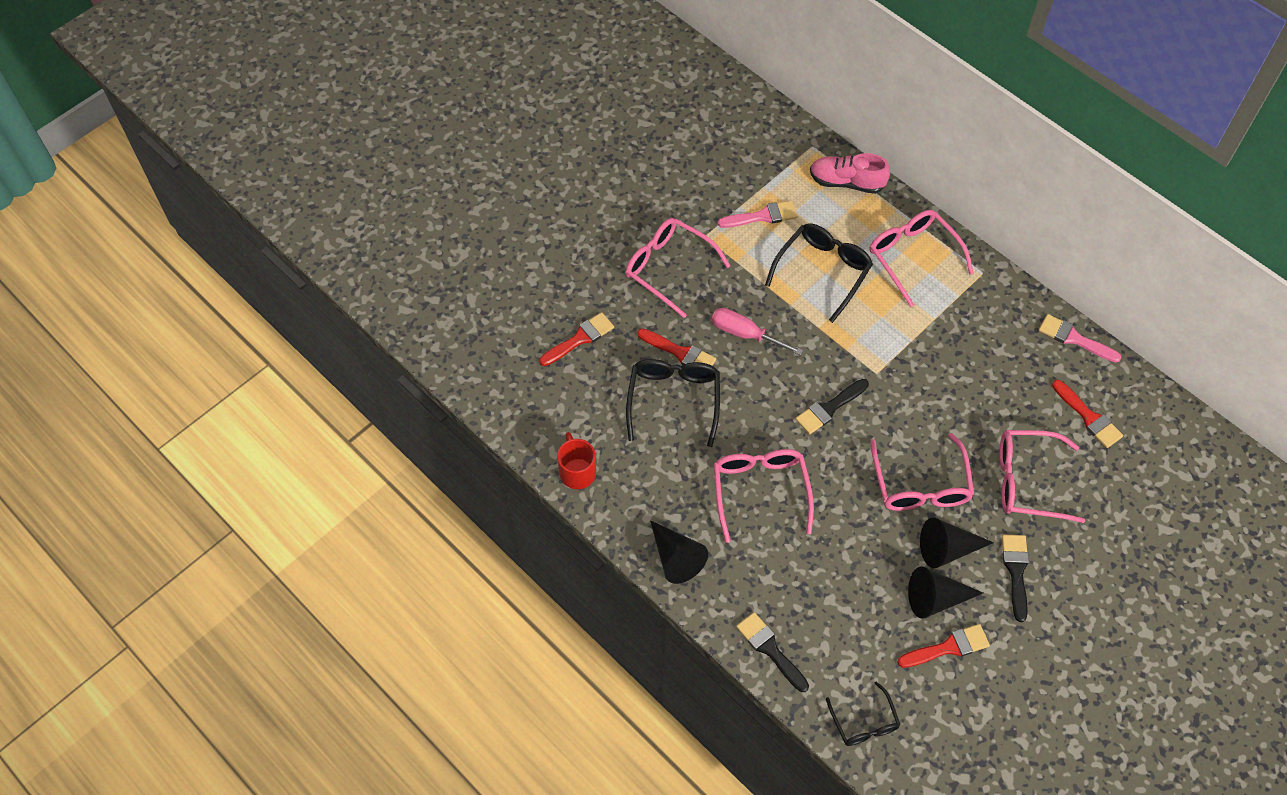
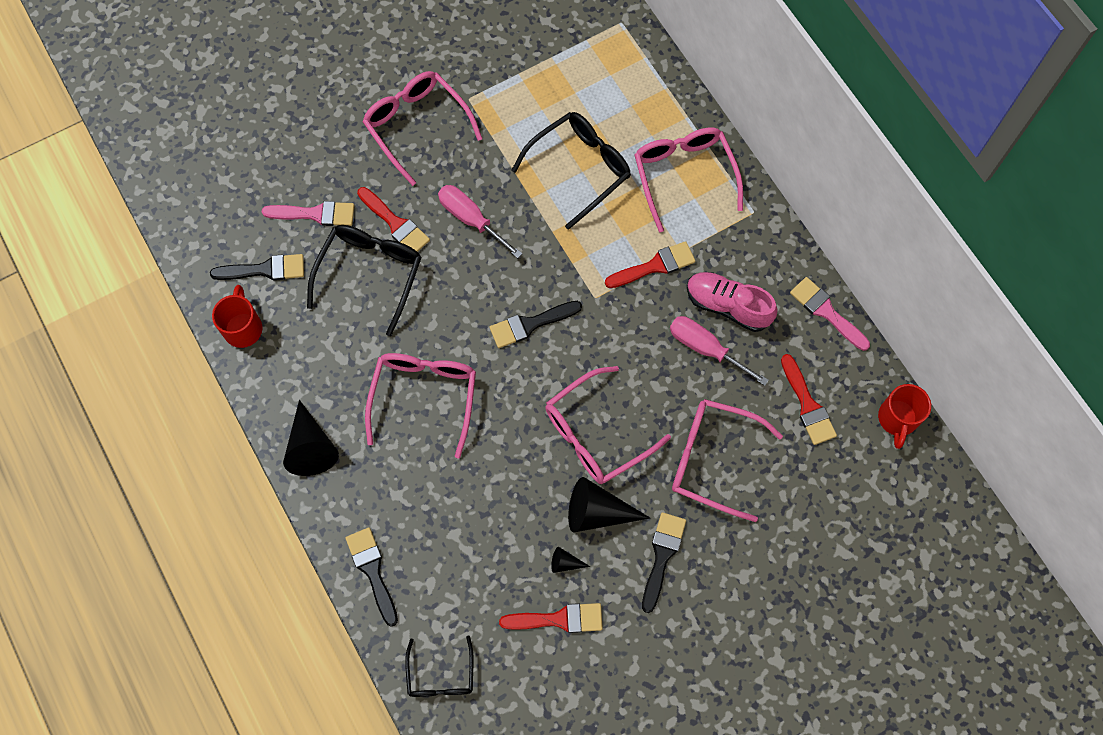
camera: 15 degrees right, 10 degrees up
red brush [539,312,614,366] -> red brush moved to [605,241,695,288]
pink brush [718,201,797,228] -> pink brush moved to [262,201,354,226]
pink shoe [810,153,890,194] -> pink shoe moved to [687,272,778,332]
pink glasses [870,433,974,511] -> pink glasses turned 45 degrees clockwise [545,366,671,484]
black cone [908,566,983,619] -> black cone [551,547,590,573], size x0.47
none -> black brush [210,254,304,281]
none -> pink screwdriver [670,316,769,386]
none -> red mug [878,384,931,449]

